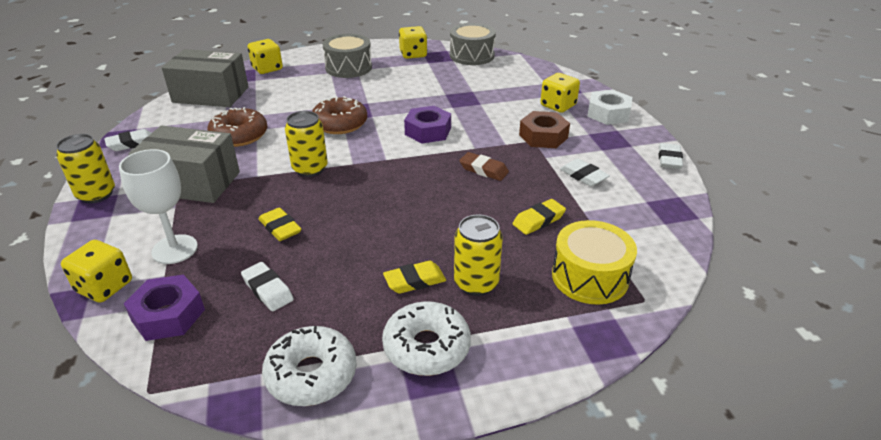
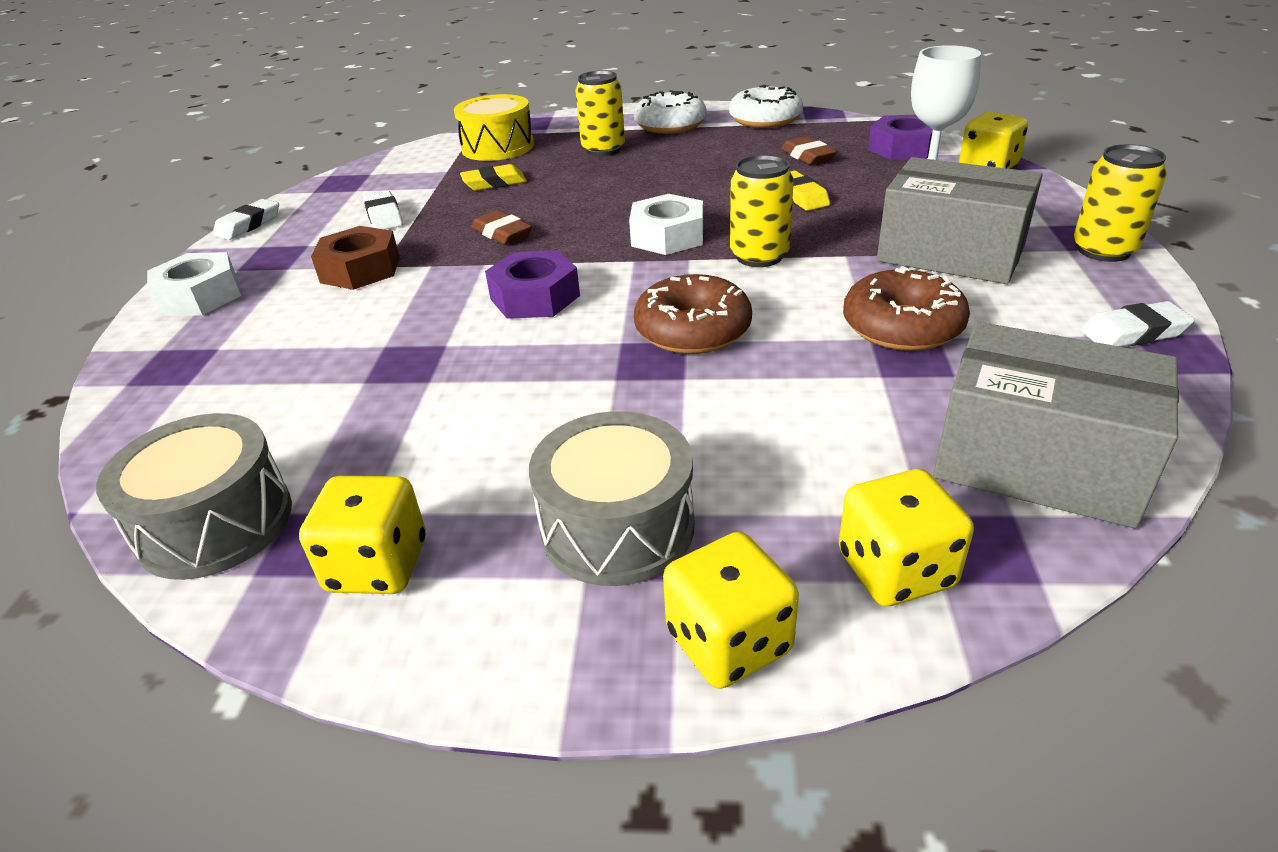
camera: 160 degrees left, 0 degrees up
white eraser [241,262,294,311] -> brown eraser [781,136,837,165]
yellow eraser [383,261,446,294] -> none
yellow dice [540,73,580,113] -> yellow dice moved to [663,532,799,689]
none -> white nut [629,194,703,255]

